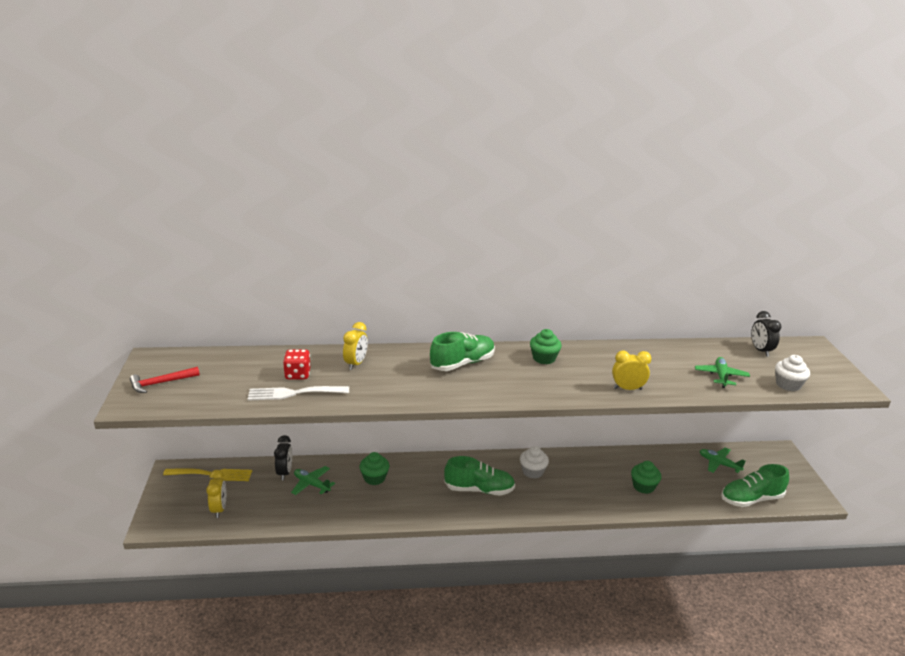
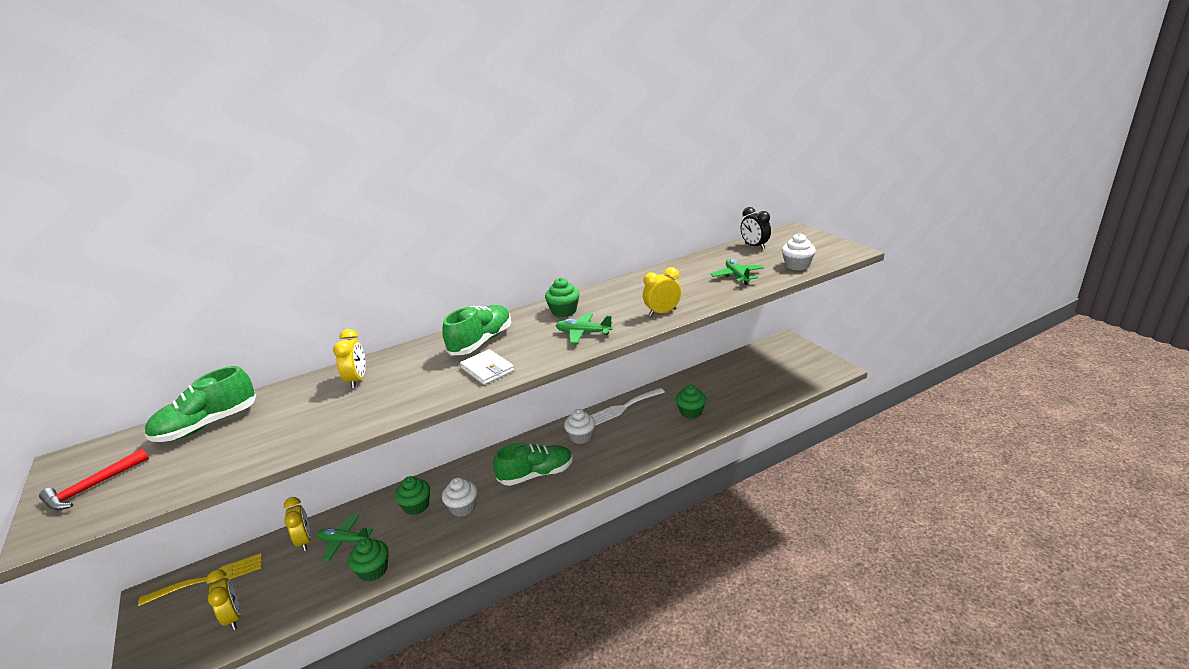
camera: 20 degrees left, 0 degrees up
white fork [248,386,349,401] -> white fork moved to [591,388,665,425]
black clock [274,435,292,480] -> yellow clock [284,497,311,551]
red dice [283,349,311,379] -> none
green plane [700,448,746,473] -> green plane moved to [556,313,613,344]
green shoe [721,464,789,507] -> green shoe moved to [144,366,256,442]
none -> green cupcake [348,538,388,582]
none -> white cupcake [442,477,477,517]
none -> white wallet [460,349,514,385]

